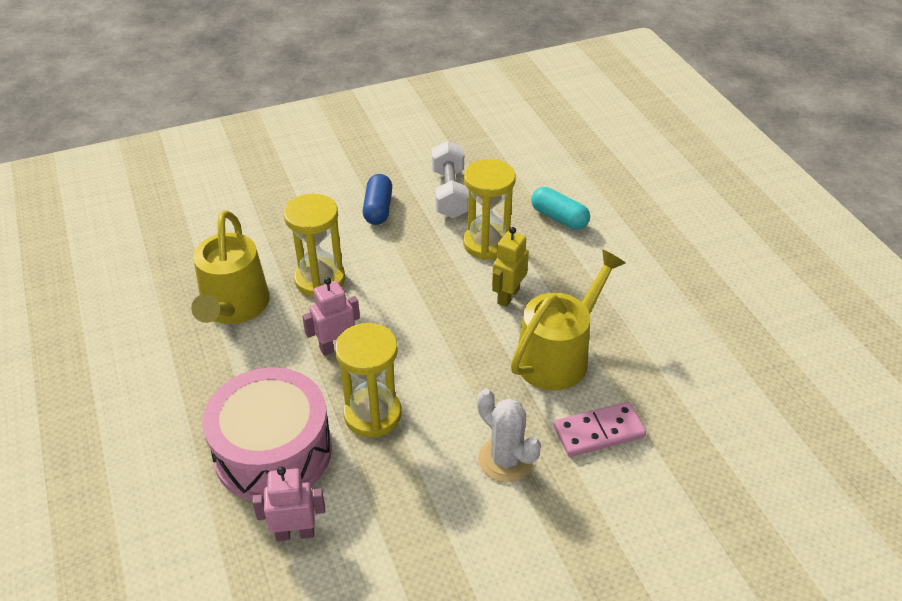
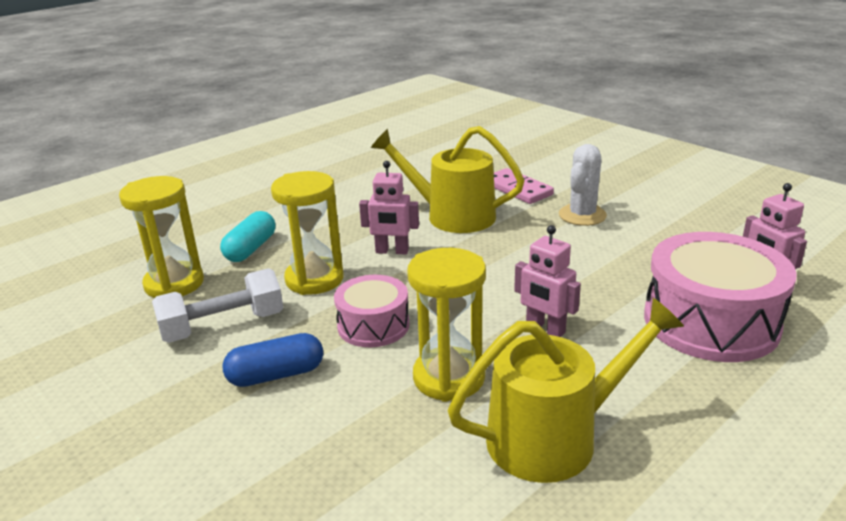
camera: 110 degrees left, 15 degrees down
yellow hourglass [335,323,402,438] -> yellow hourglass moved to [119,176,204,298]
yellow robot [492,227,529,307] -> pink robot [359,161,419,255]
none -> pink drum [334,275,410,347]

